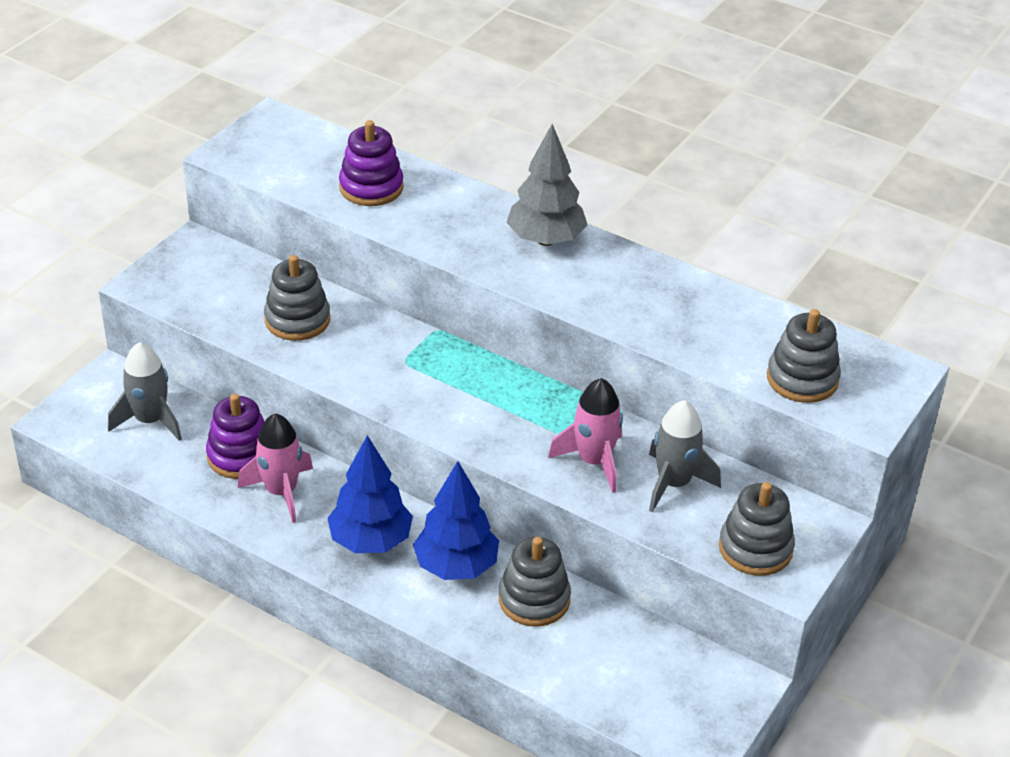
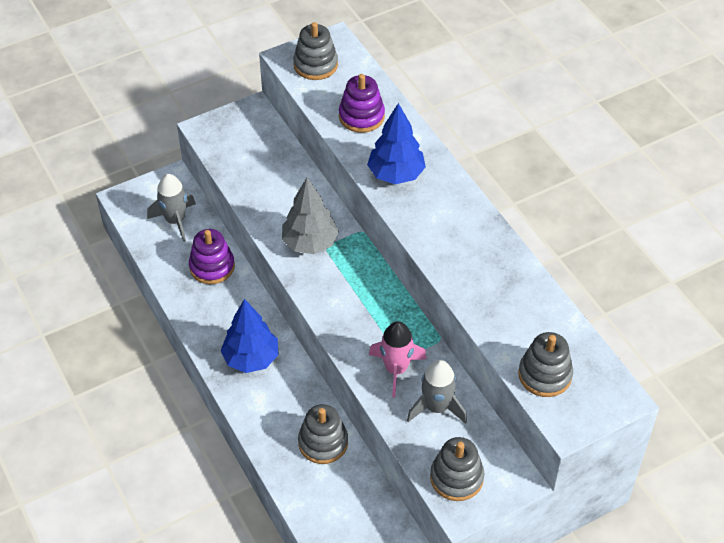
camera: 30 degrees right, 10 degrees up
pink rocket [238,413,313,523] -> none
grey stacking toy [264,255,330,341] -> grey stacking toy moved to [293,22,338,80]
blue tree [413,461,499,580] -> blue tree moved to [367,103,426,184]
grey tree [506,124,587,246] -> grey tree moved to [282,178,339,254]

